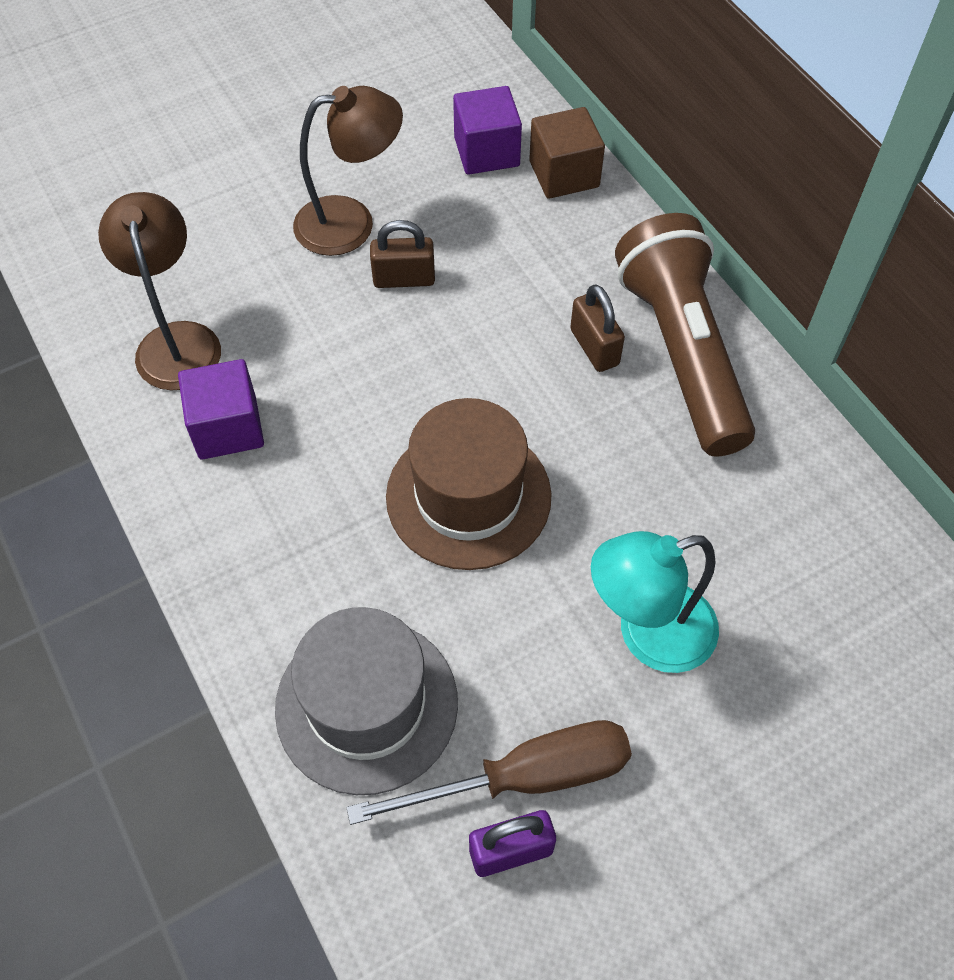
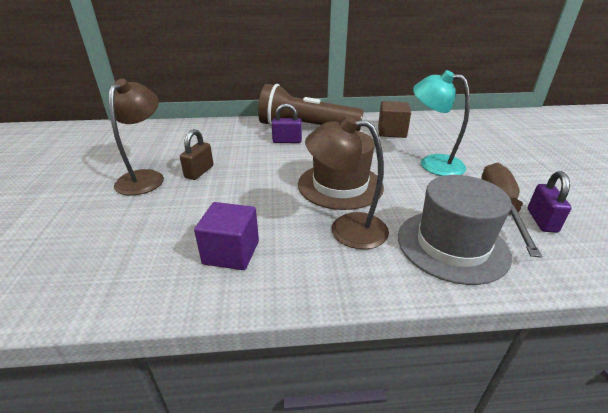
camera: 65 degrees left, 25 degrees down
brown lamp [98,192,221,390] -> brown lamp moved to [305,116,389,249]
purple cube [453,86,522,175] -> none
brown cube [529,107,605,199] -> brown cube moved to [378,101,411,138]
brown padlock [570,284,625,372] -> purple padlock [272,103,302,143]
turquoise lamp [591,531,719,673] -> turquoise lamp turned 120 degrees clockwise [413,70,470,176]

